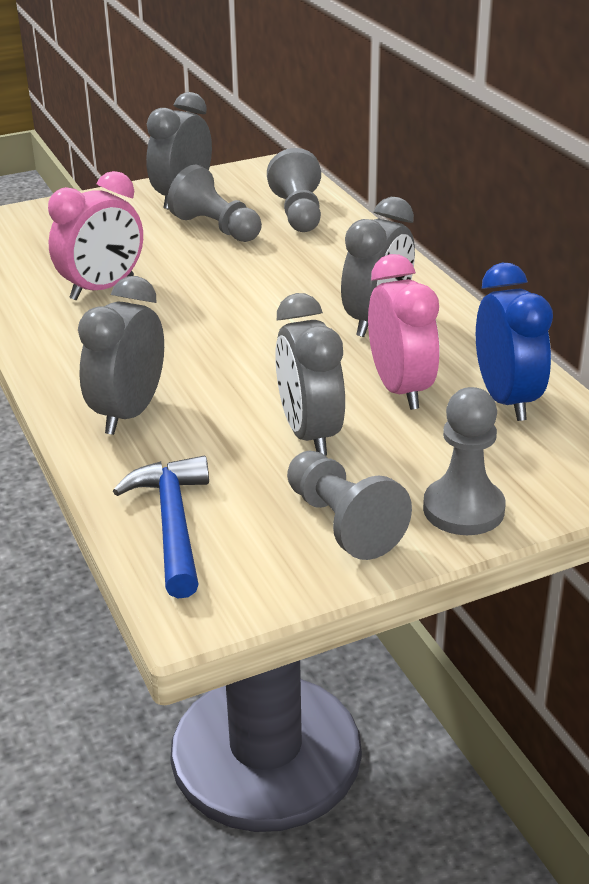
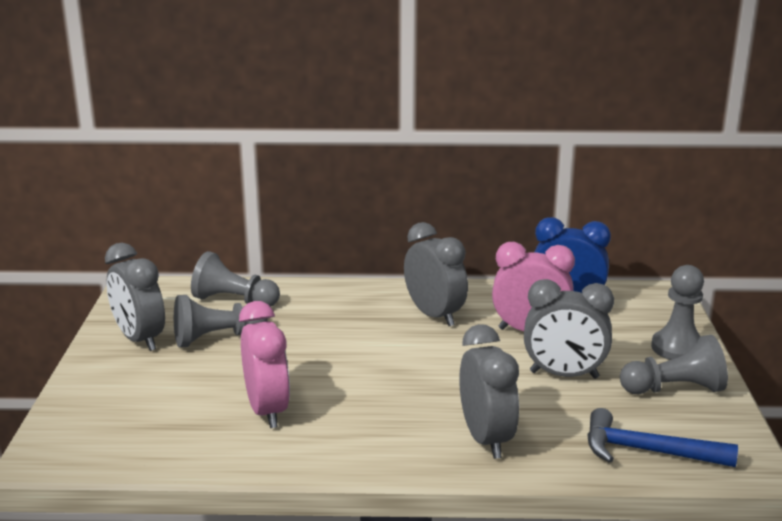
camera: 65 degrees left, 10 degrees down
grey clock [78,276,164,435] -> grey clock turned 150 degrees counterclockwise [459,324,519,459]

